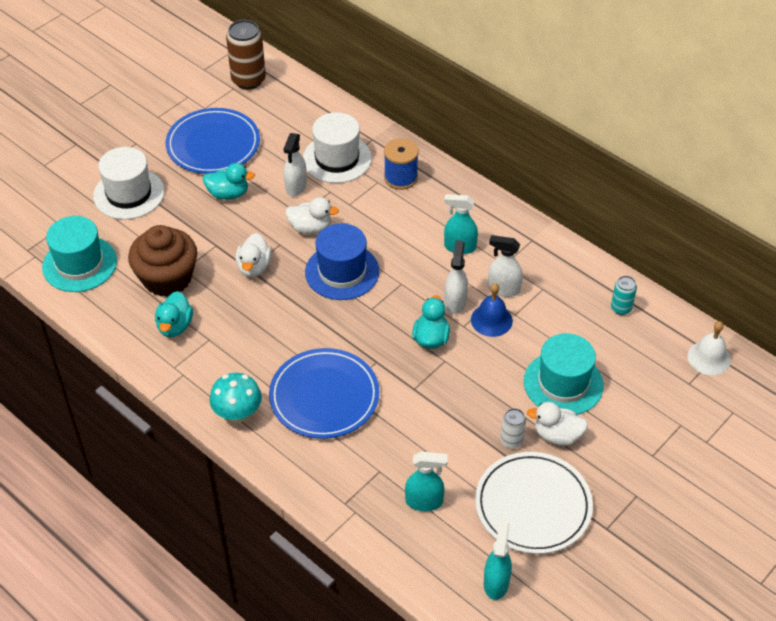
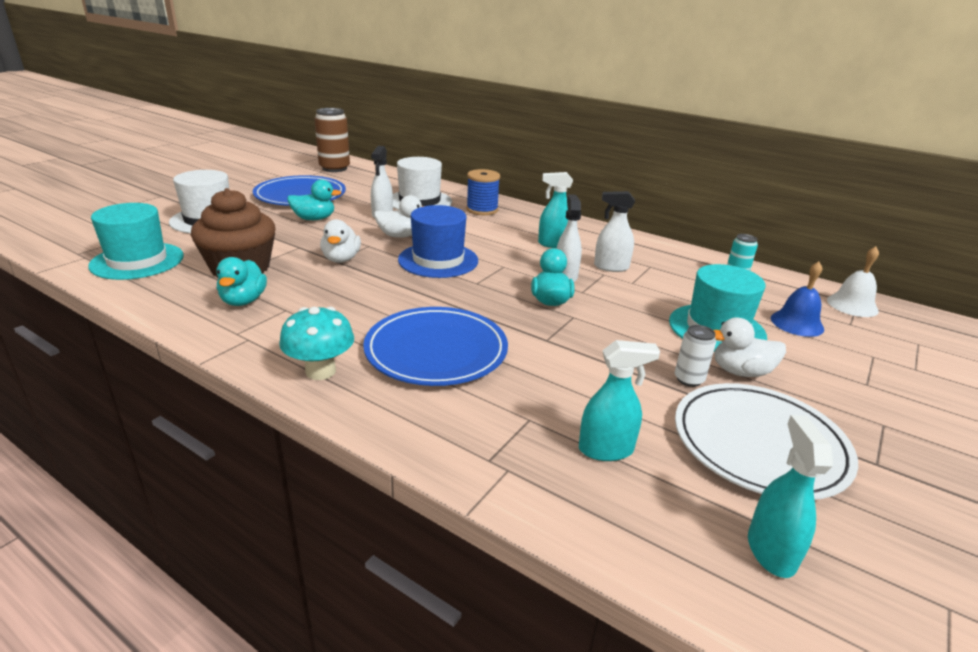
camera: 10 degrees left, 20 degrees down
blue bell [471,283,513,337] -> blue bell moved to [771,262,824,337]

